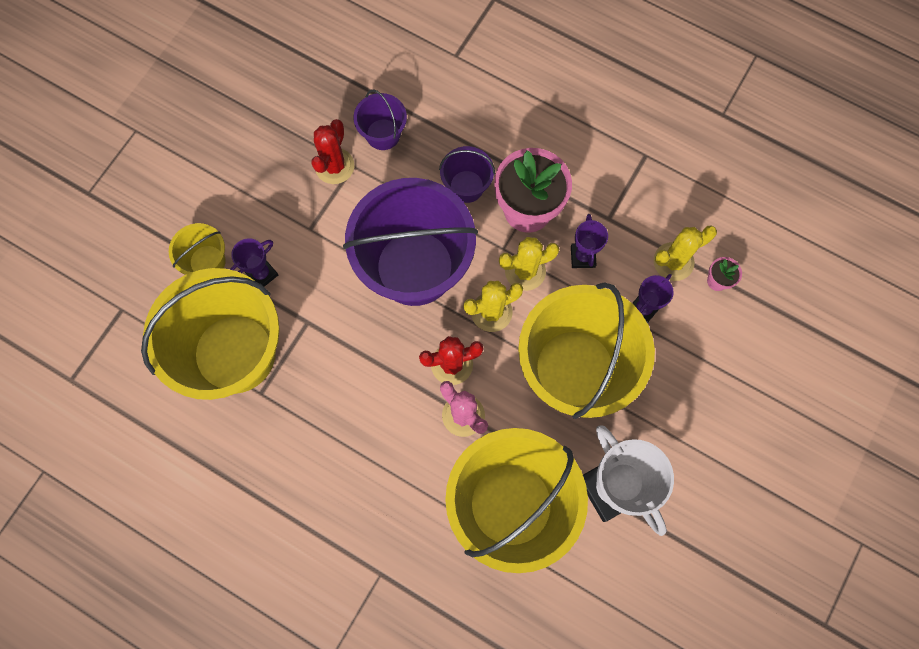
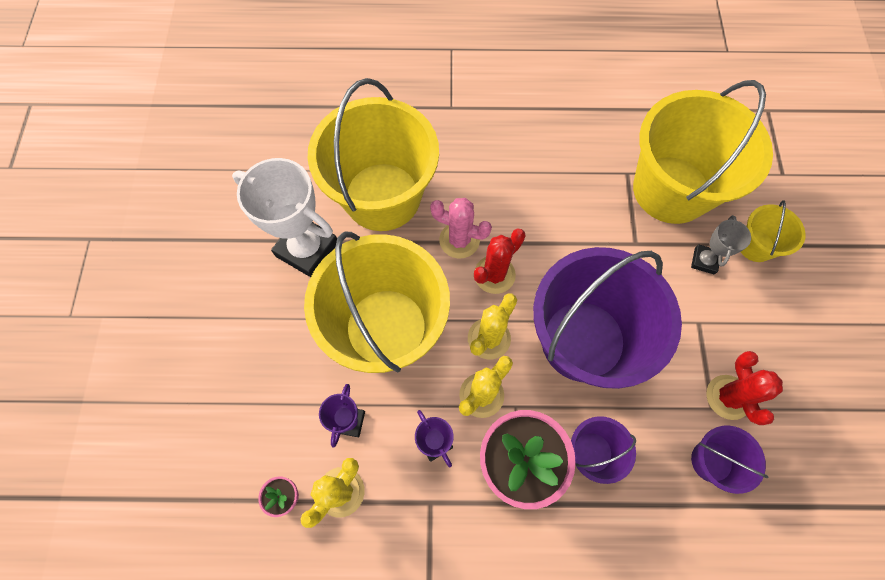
camera: 150 degrees right, 5 degrees down
purple trophy [230,238,278,287] -> grey trophy [691,215,751,274]

